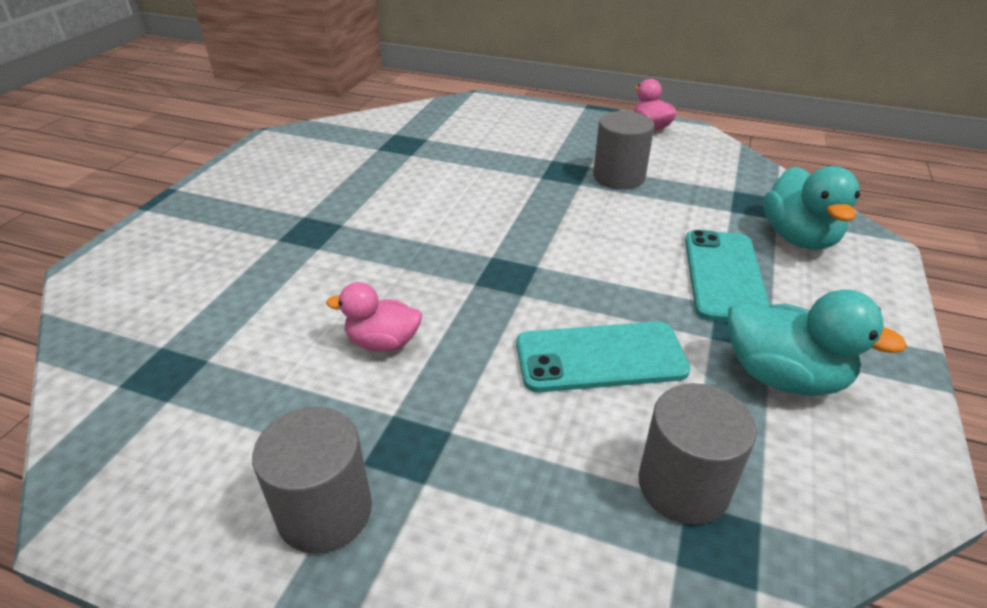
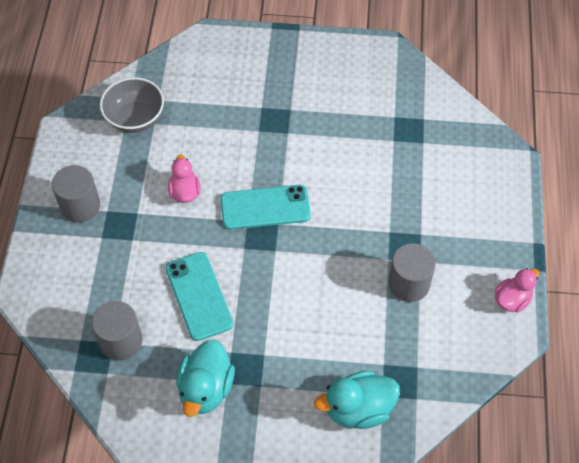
camera: 75 degrees right, 20 degrees up
turquoise phone [685,230,770,322] -> turquoise phone moved to [220,185,311,230]
none -> grey bowl [100,77,164,133]

